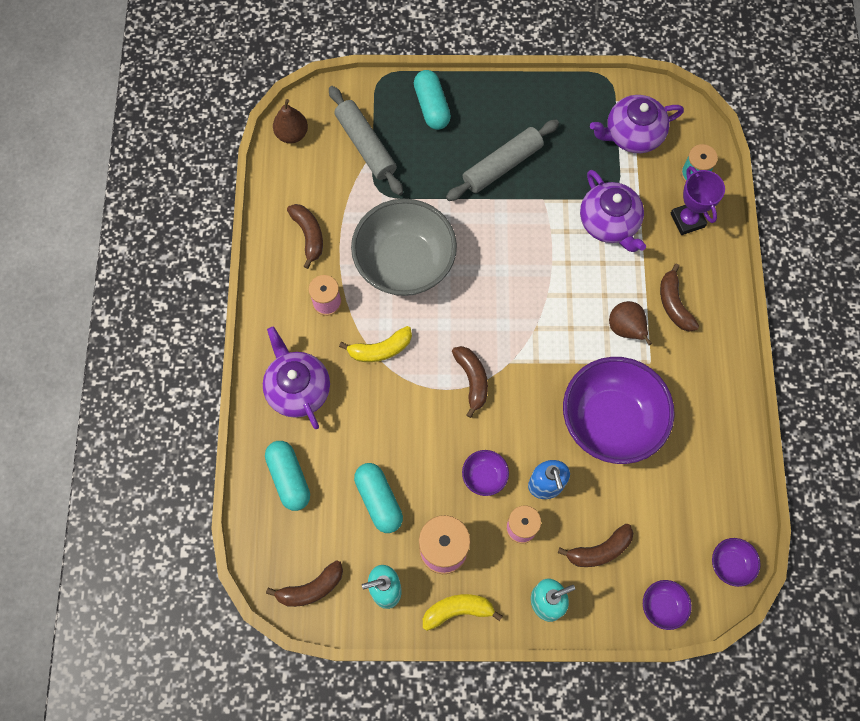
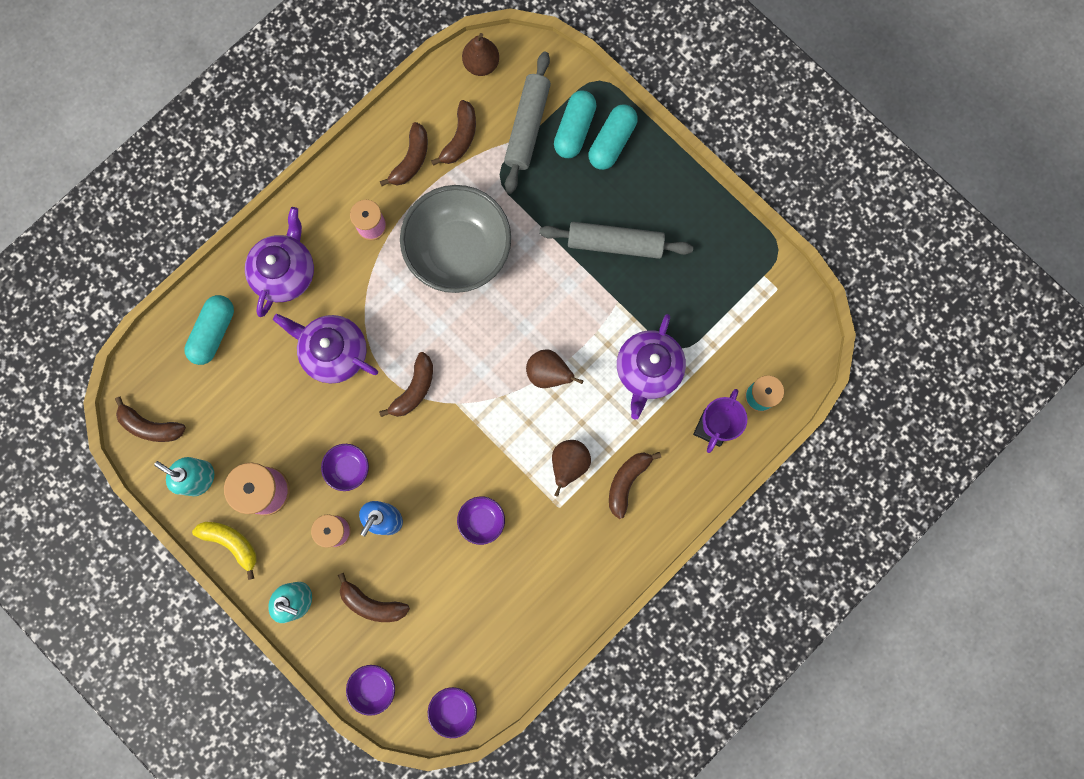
camera: 45 degrees right, 10 degrees up
yellow banana [339,326,412,362] -> none
turquoise capsule [354,463,403,533] -> turquoise capsule moved to [554,90,596,158]
purple bowl [563,357,675,464] -> purple bowl [457,496,505,545], size x0.42
purple teapot [590,95,684,153] -> purple teapot moved to [273,314,378,384]
none -> brown banana [431,100,476,166]
none -> brown pear [526,349,583,388]

